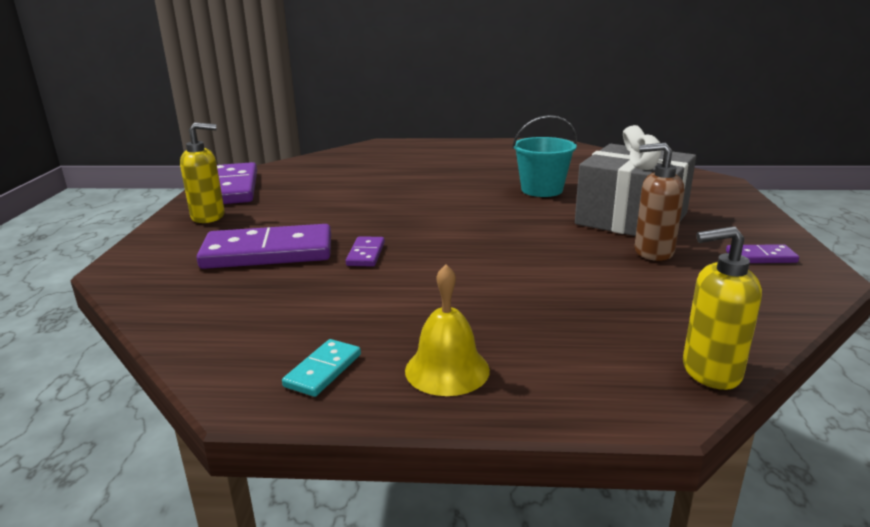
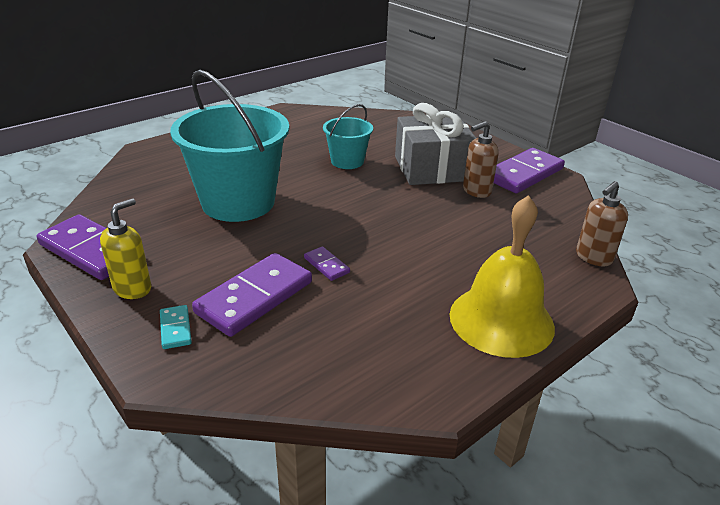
camera: 45 degrees left, 10 degrees up
turquoise domino [282,339,361,397] -> turquoise domino moved to [160,305,192,349]
yellow bell [405,264,490,396] -> yellow bell [450,195,555,358], size x1.87
yellow soap dispenser [683,226,762,390] -> brown soap dispenser [576,181,628,266]
purple domino [726,244,799,263] -> purple domino [494,148,565,193], size x2.18
none -> turquoise bucket [170,70,289,222]

